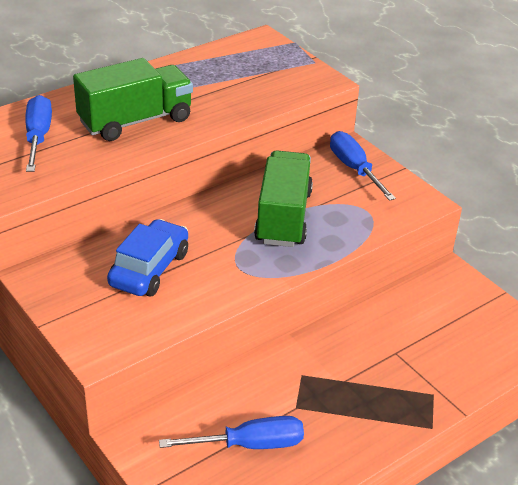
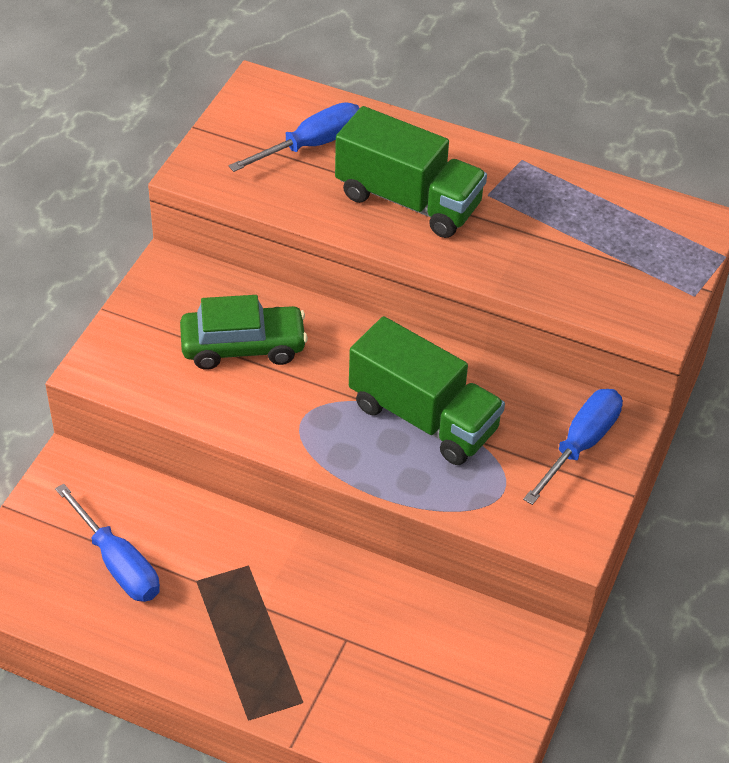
camera: 60 degrees right, 10 degrees up
blue car [107,219,188,297] -> green car [180,295,308,370]
green truck [254,150,313,247] -> green truck turned 60 degrees clockwise [349,316,505,465]

